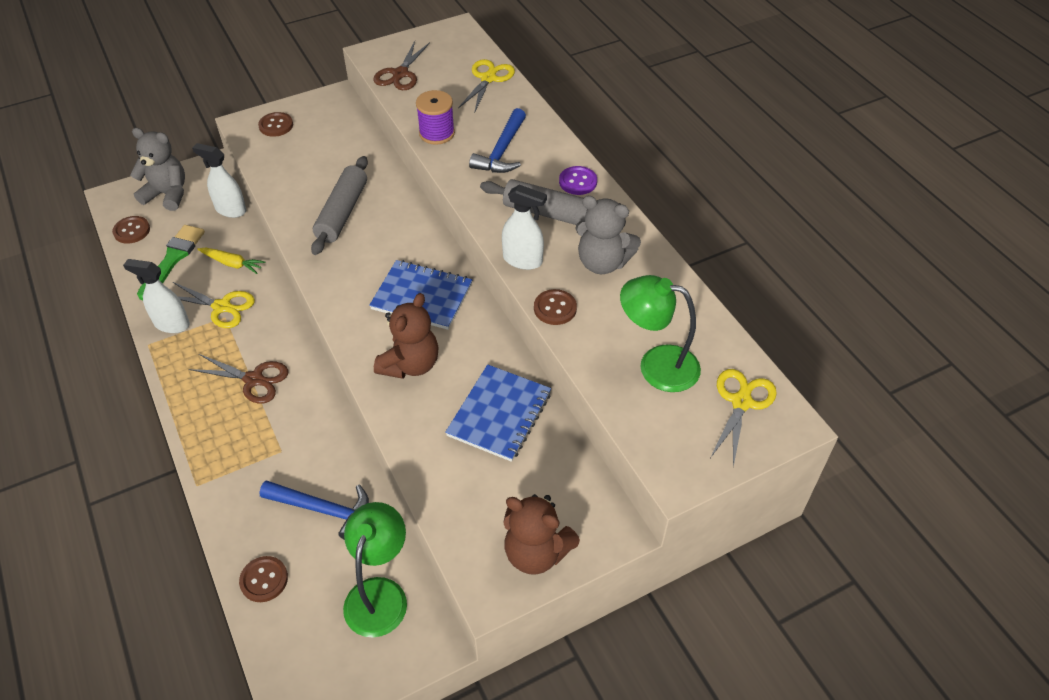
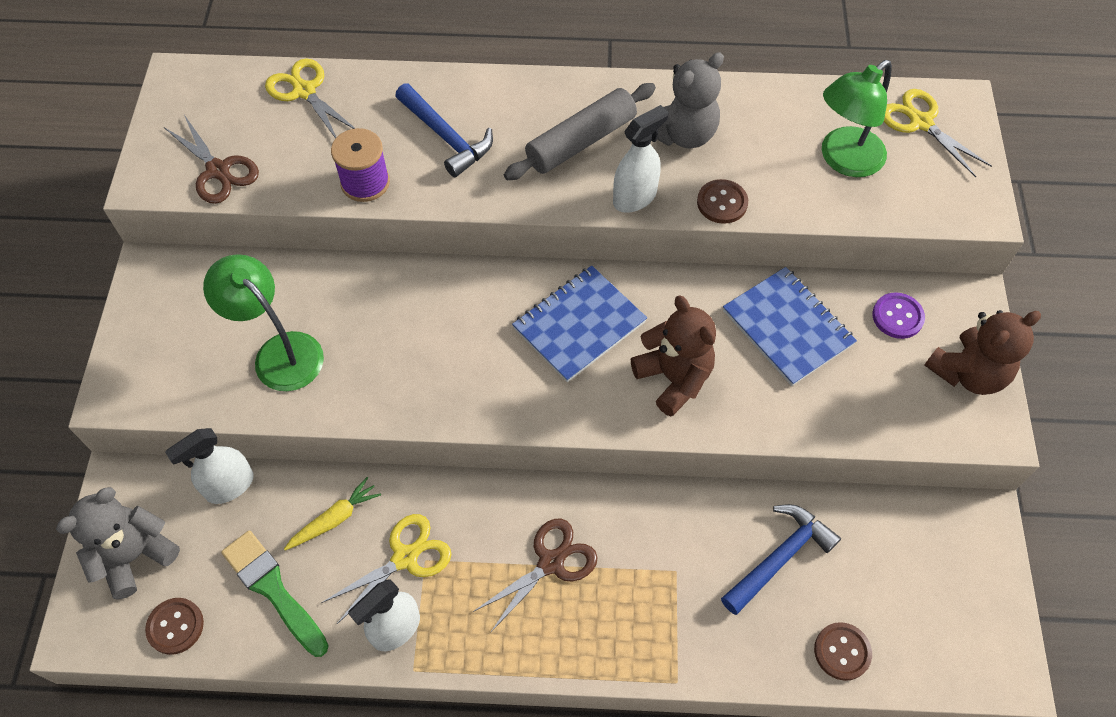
camera: 60 degrees left, 10 degrees up
brown button [258,112,293,137] -> none
grey rolling pin [311,156,368,255] -> none
green lamp [343,502,407,638] -> green lamp moved to [203,254,324,391]
purple button [559,166,597,195] -> purple button moved to [872,292,925,339]

